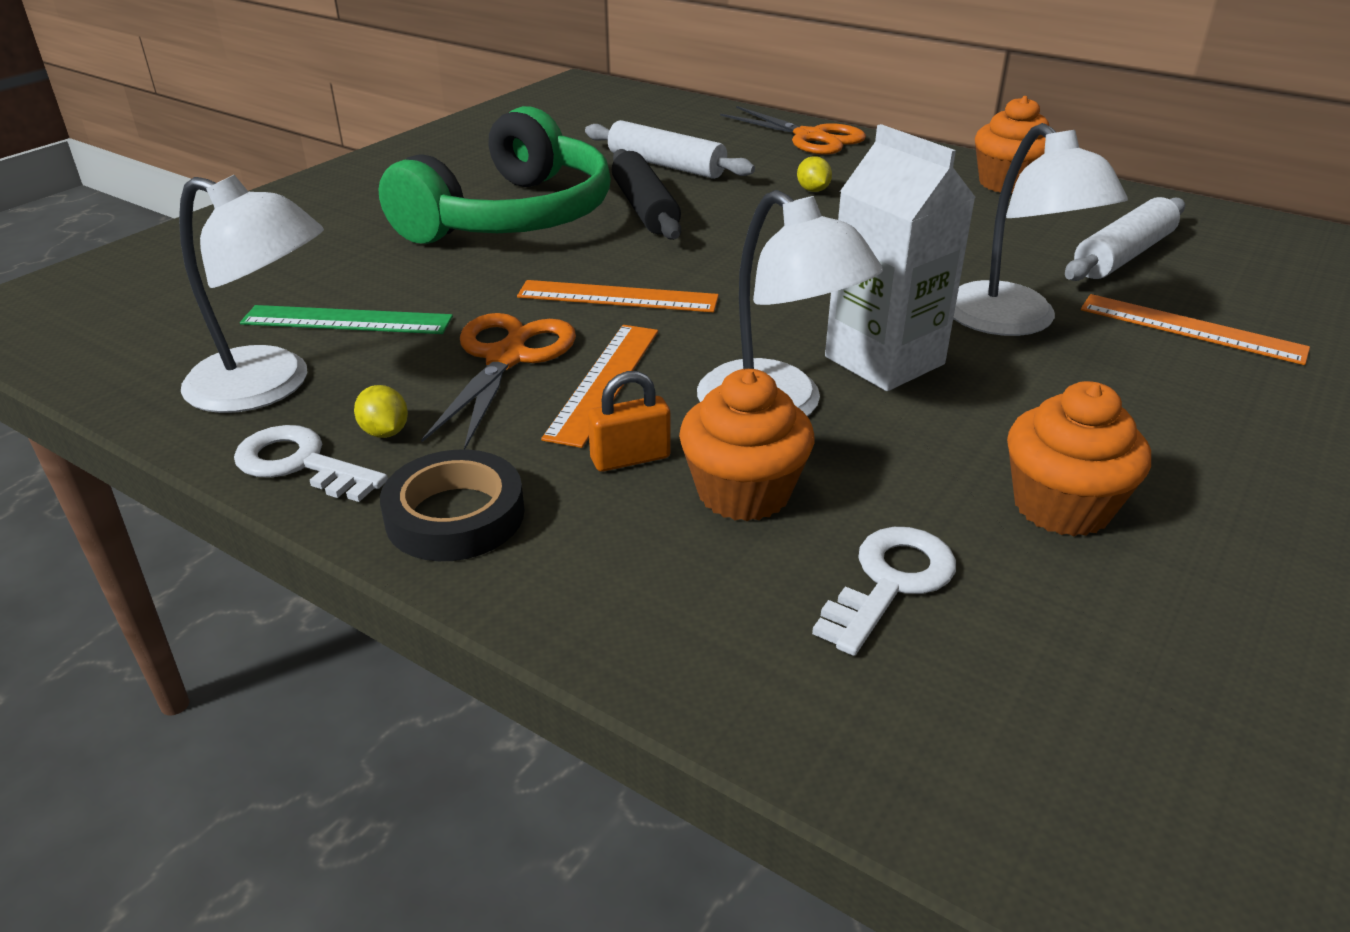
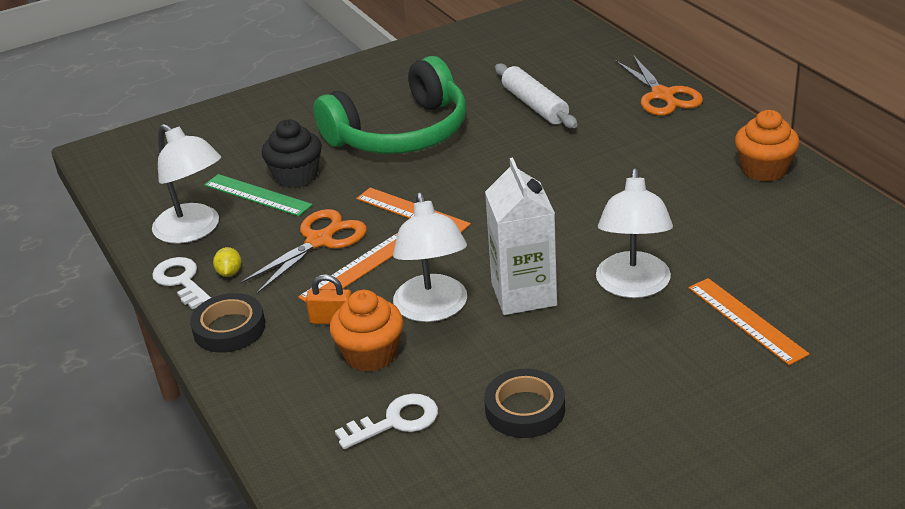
camera: 30 degrees right, 0 degrees up
black rolling pin [612,149,681,240] -> none
yellow lemon [797,156,832,192] -> none
orange cupcake [1007,381,1151,536] -> black tape [484,369,565,438]
white rolling pin [1065,197,1185,281] -> none
none -> black cupcake [262,119,322,188]

